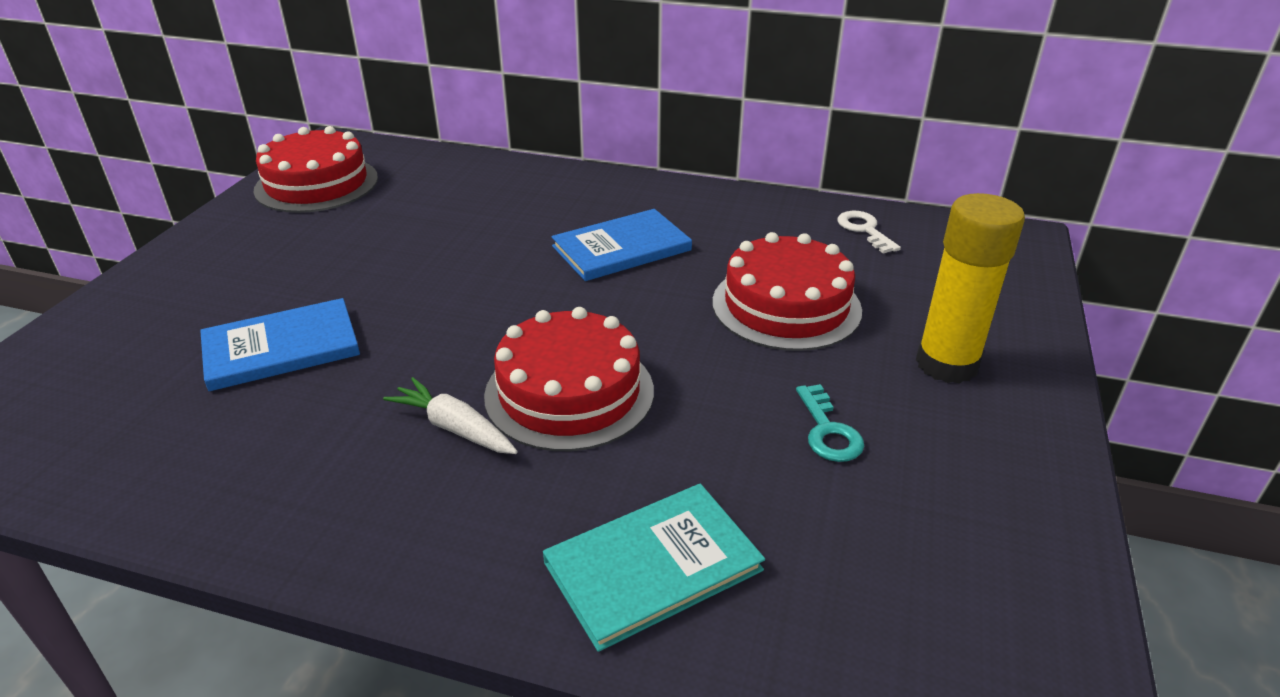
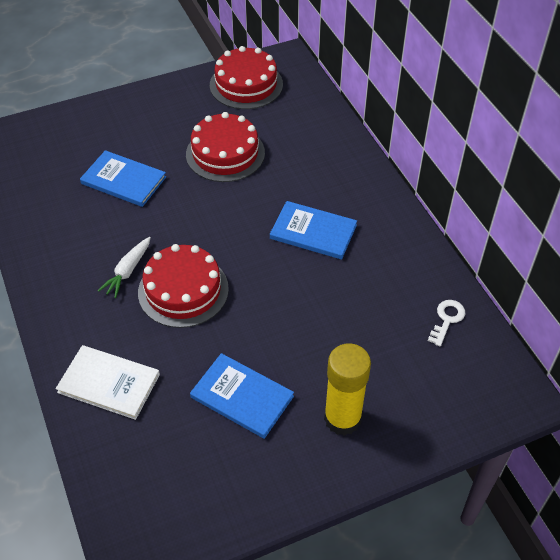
camera: 50 degrees right, 15 degrees up
white carrot [383,377,518,454] -> white carrot turned 150 degrees counterclockwise [98,237,151,298]
turquoise book [543,484,765,652] -> white book [56,345,160,420]
red cake [712,232,862,351] -> red cake moved to [186,112,265,182]
turquoise key [796,384,864,462] -> blue book [190,353,294,439]

